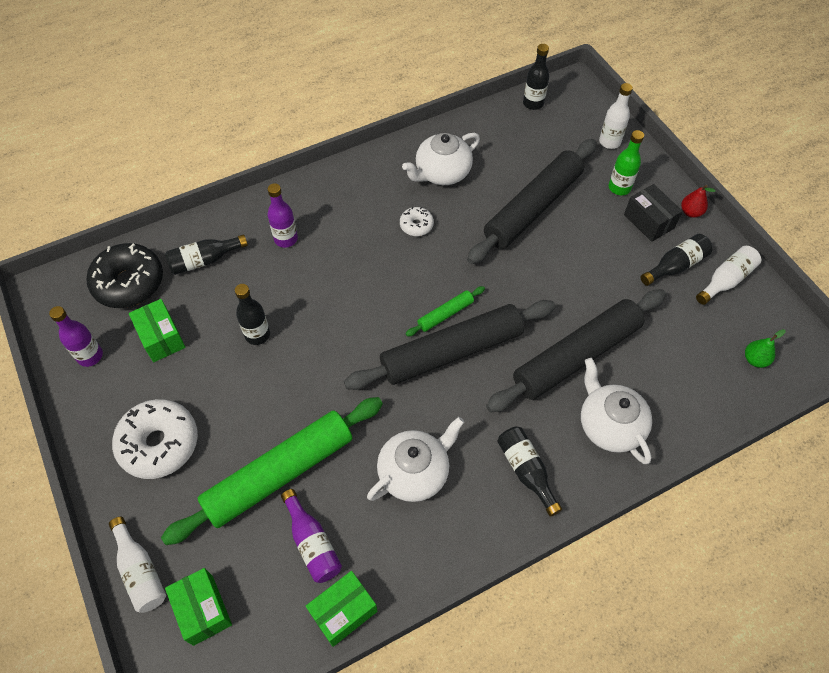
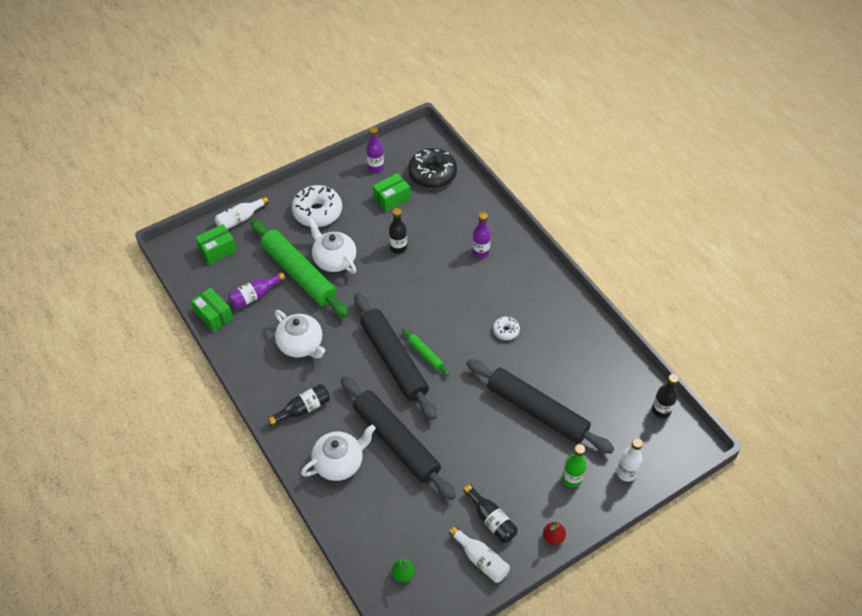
camera: 85 degrees right, 5 degrees down
black bottle [165,234,248,275] -> none
white teapot [402,133,480,185] -> white teapot moved to [308,218,356,274]
black box [624,184,683,242] -> none

